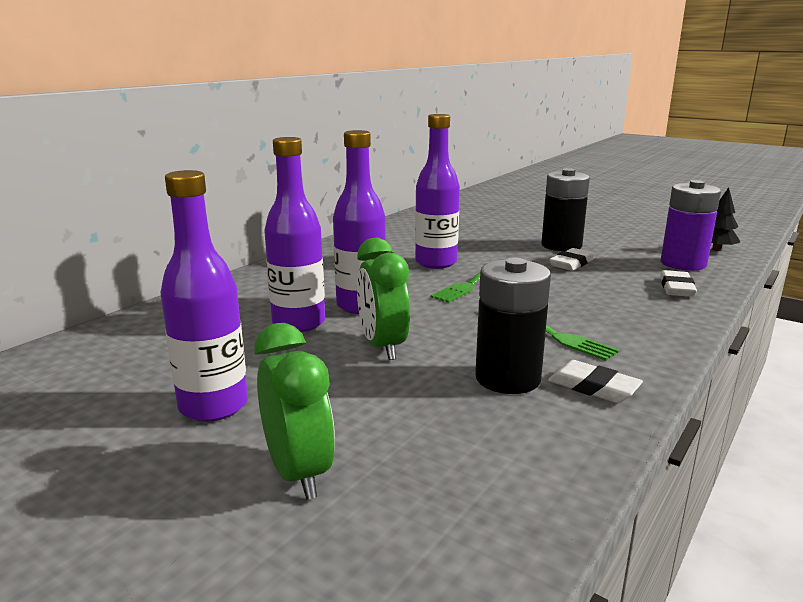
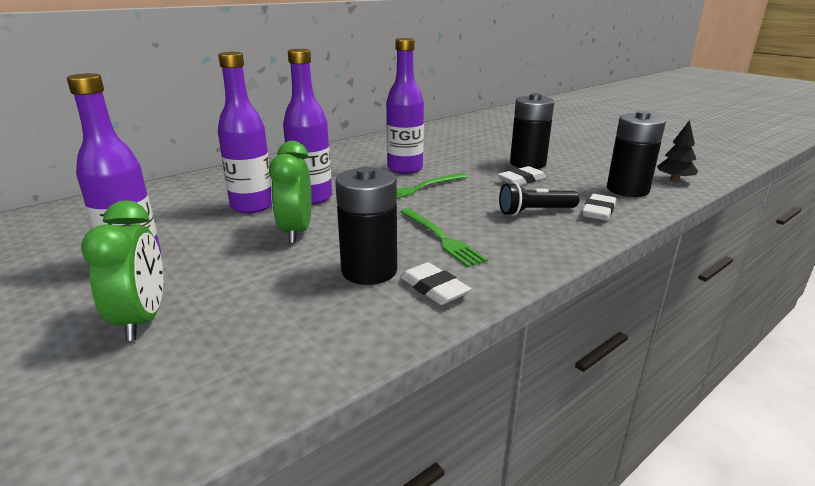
camera: 15 degrees right, 5 degrees up
purple battery [661,180,721,271] -> black battery [607,111,666,197]
none -> black flashlight [499,182,579,216]

